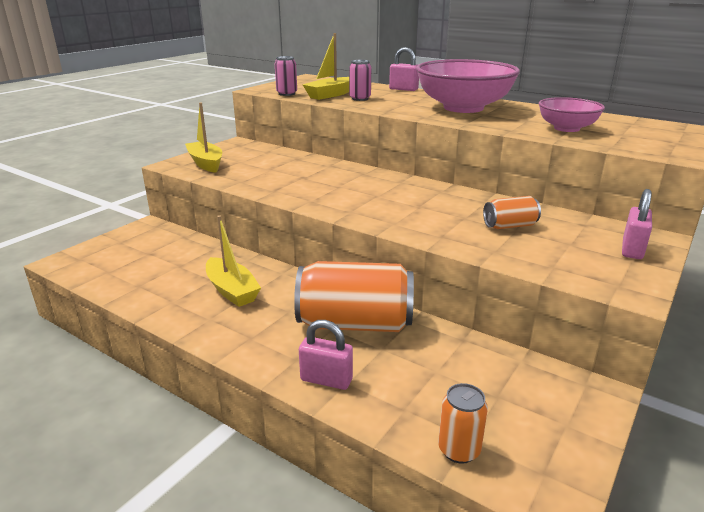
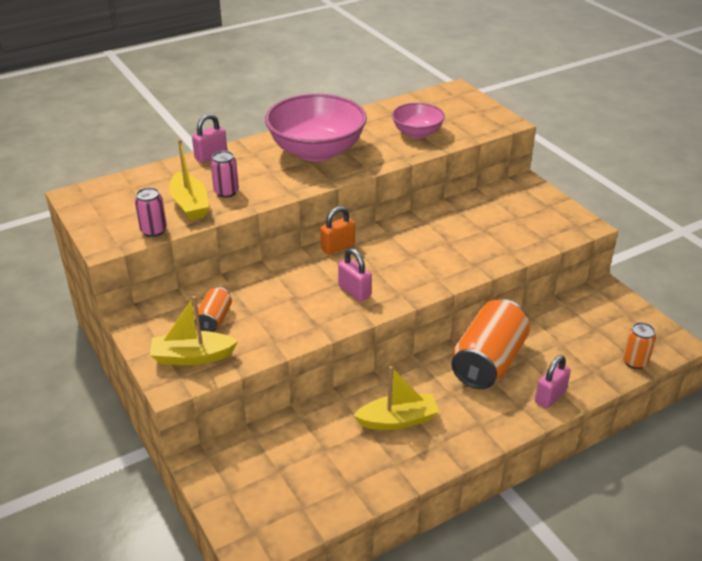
camera: 65 degrees left, 10 degrees up
orange can [483,196,541,229] -> orange can moved to [195,287,232,332]
pink padlock [622,189,652,259] -> pink padlock moved to [338,248,371,301]
none -> orange padlock [320,206,355,255]

